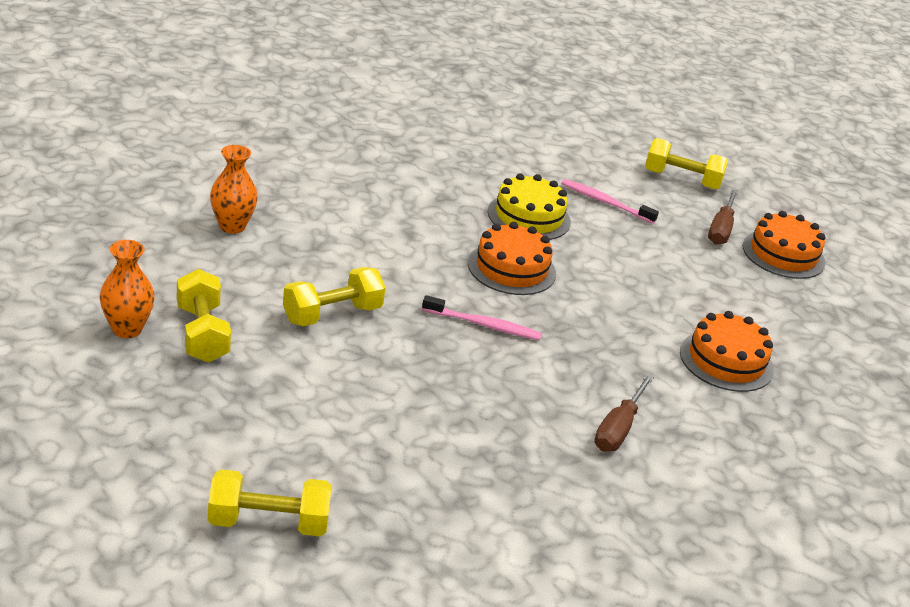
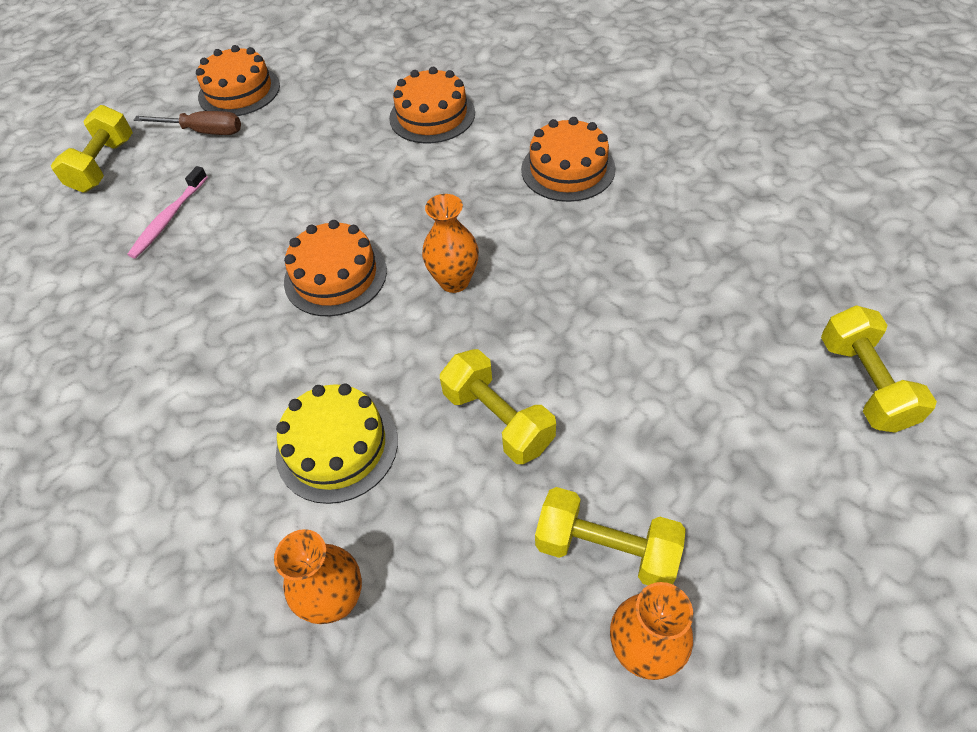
camera: 90 degrees left, 20 degrees up
yellow dumbbell [177,269,231,363] -> yellow dumbbell turned 45 degrees clockwise [535,487,686,585]
pink toothbrush [422,295,542,340] -> orange vase [422,194,479,293]
yellow cake [488,173,571,240] -> yellow cake moved to [276,383,398,504]
brown screwdriver [594,374,654,452] -> orange cake [521,117,616,202]

